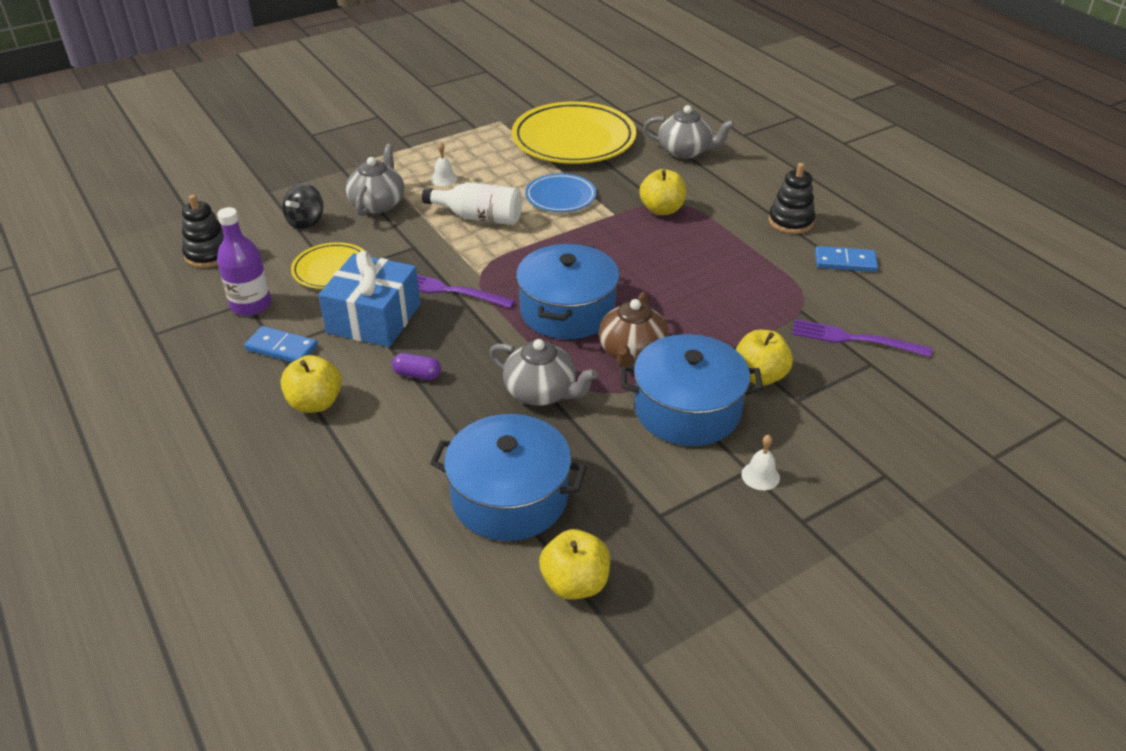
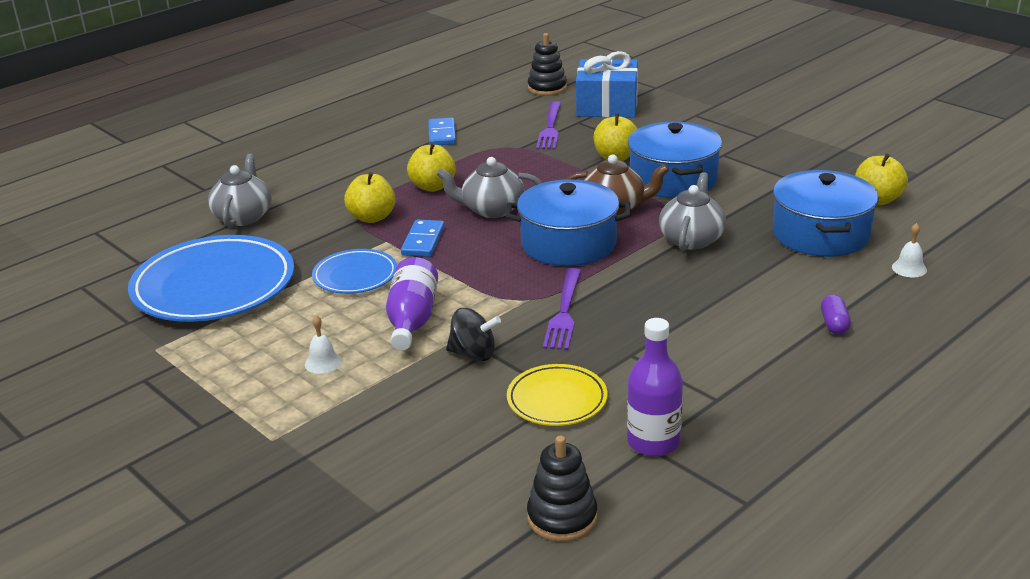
camera: 100 degrees left, 10 degrees down
blue domino [244,326,318,362] -> blue domino moved to [401,220,445,257]
yellow apple [281,355,342,413] -> yellow apple moved to [407,142,456,192]
black spinning top [282,183,323,230] -> black spinning top moved to [446,308,501,362]
blue gift [318,251,420,347] -> blue gift moved to [576,51,638,117]
grey teapot [346,144,404,216] -> grey teapot moved to [436,157,542,218]
purple capsule [392,353,441,380] -> purple capsule moved to [821,294,851,334]
white bottle [422,182,522,225] -> purple bottle [386,257,438,351]
yellow plate [512,102,636,164] -> blue plate [128,235,294,322]
white bell [741,435,780,490] -> white bell moved to [892,223,927,277]
black stacking toy [769,163,815,234] -> black stacking toy moved to [528,33,567,96]

